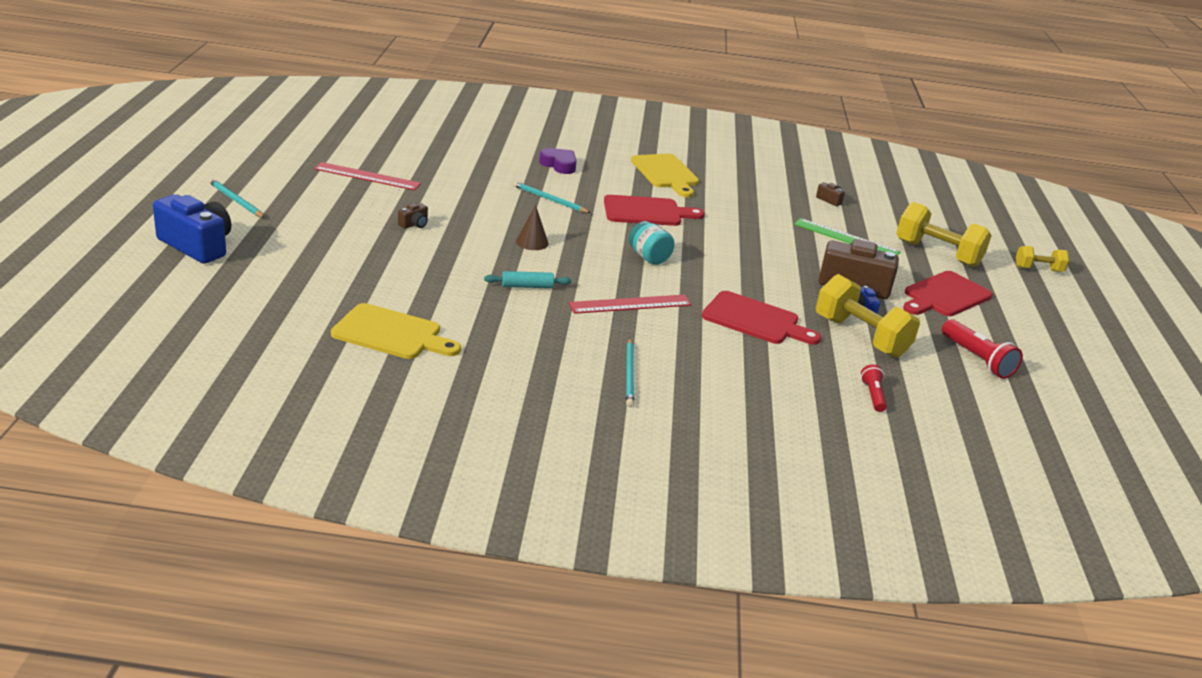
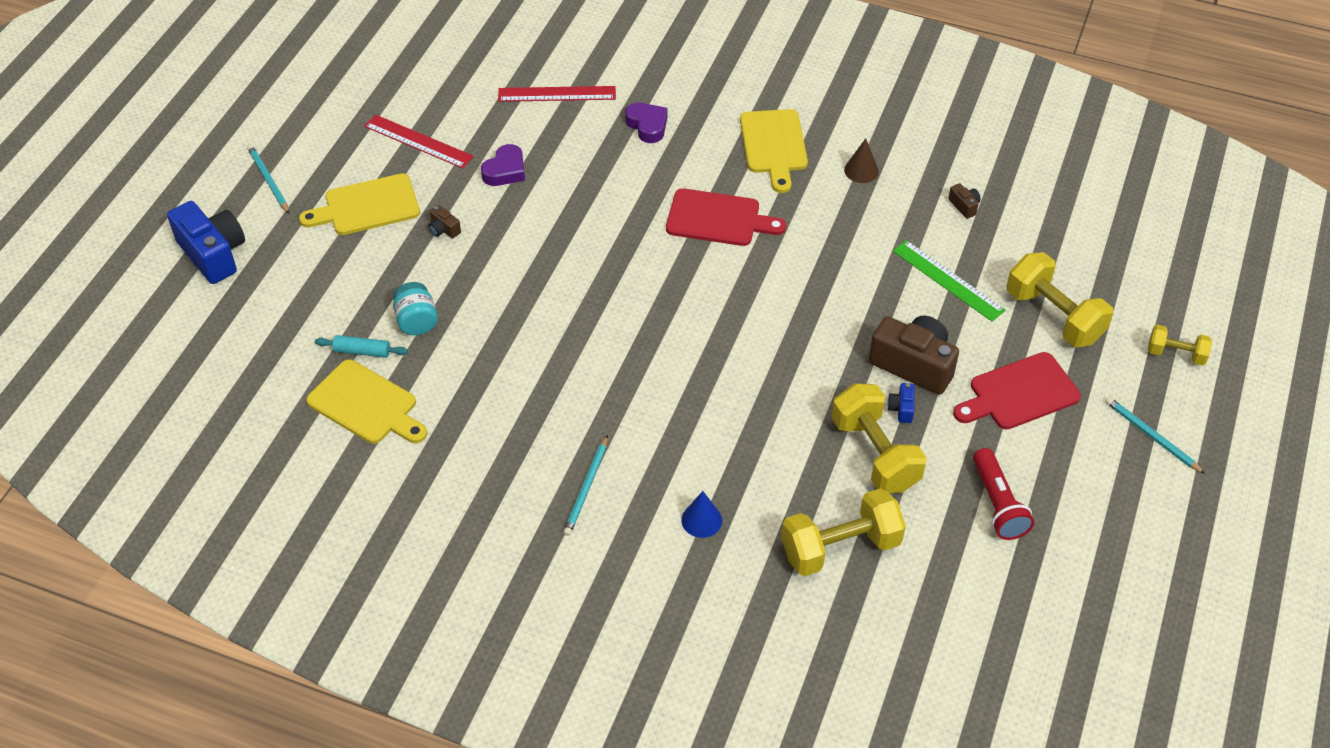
camera: 20 degrees right, 20 degrees up
brown camera [398,203,428,229] -> brown camera turned 75 degrees clockwise [428,205,461,238]
turquoise rolling pin [484,271,571,288] -> turquoise rolling pin moved to [315,335,408,358]
turquoise pencil [513,181,591,213] -> turquoise pencil moved to [1105,397,1205,474]
brown cone [516,205,549,250] -> brown cone moved to [844,138,879,183]
red ruler [568,295,692,314] -> red ruler moved to [498,86,616,102]
turquoise jar [629,221,675,265] -> turquoise jar moved to [393,282,438,335]
red cutting board [702,291,821,345] -> none
red flashlight [861,364,887,412] -> yellow dumbbell [781,488,906,576]
none -> yellow cutting board [299,173,420,235]
none -> purple heart [481,144,525,186]
none -> blue cone [681,491,722,538]

